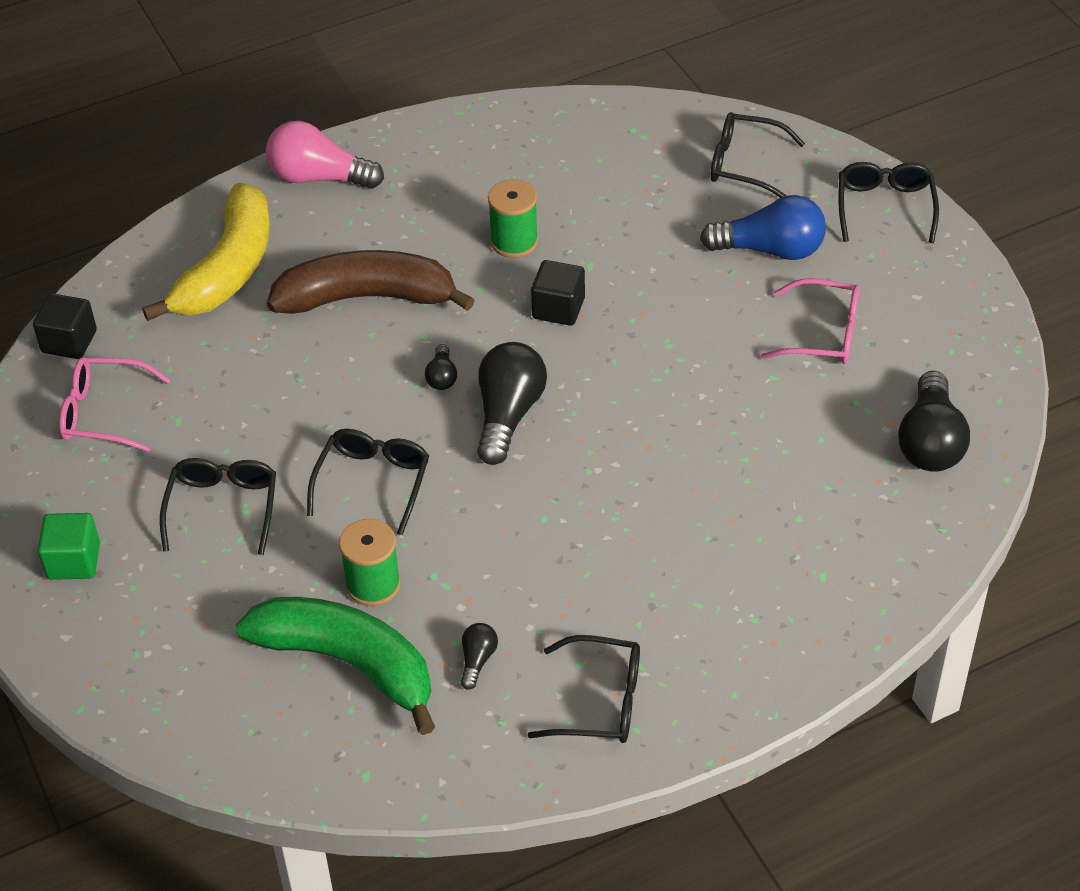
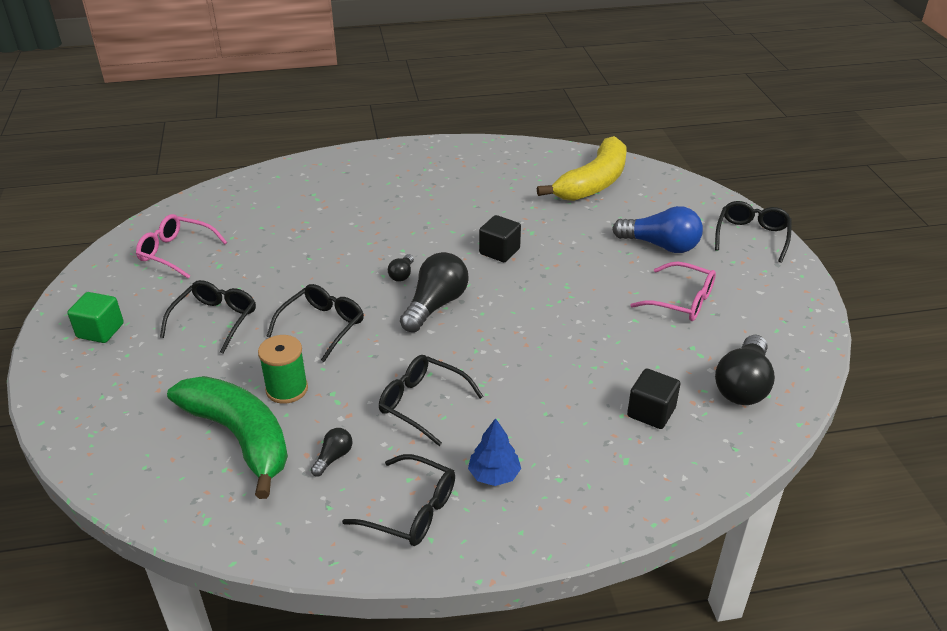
camera: 15 degrees right, 10 degrees down
black cube [33,294,97,359] -> black cube moved to [627,368,680,429]
yellow banana [142,183,270,321] -> yellow banana moved to [537,136,626,201]
pink light bulb [266,121,384,189] -> none
brown banana [267,250,475,314] -> none
green spool [488,179,538,258] -> none
black glasses [711,112,805,198] -> black glasses moved to [379,355,484,446]
none -> blue tree [468,418,521,486]

